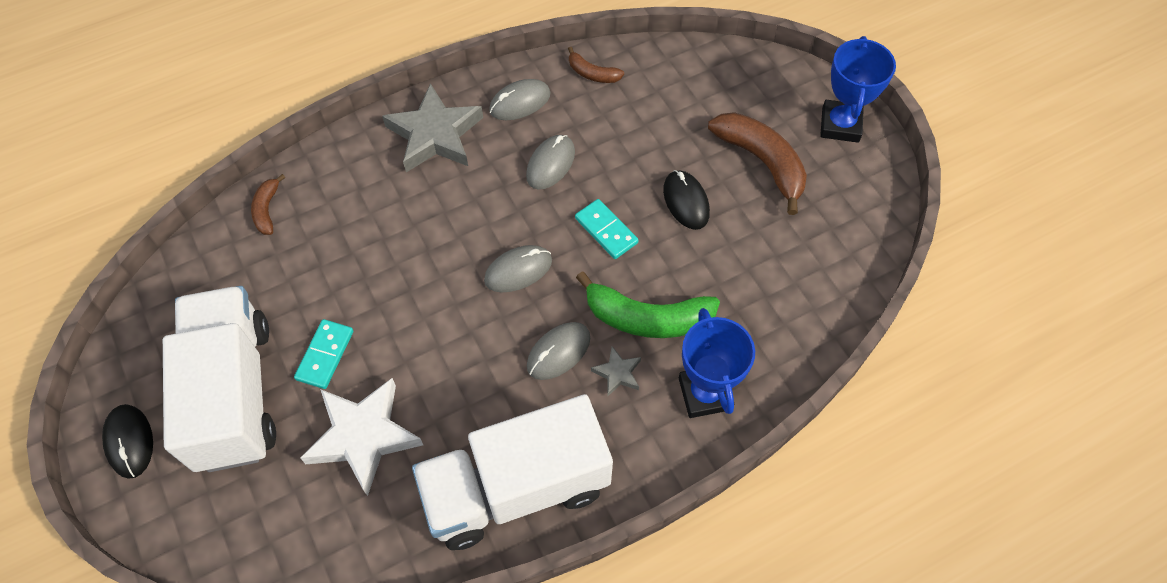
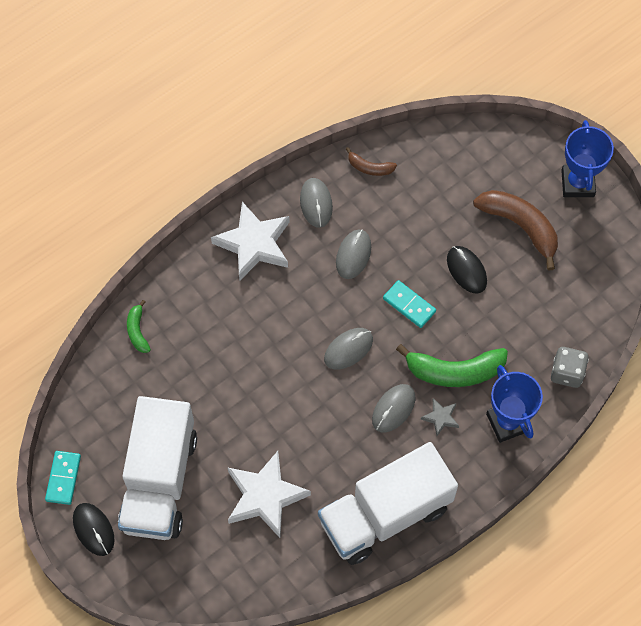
camera: 10 degrees left, 5 degrees up
white truck [163,286,276,472] -> white truck turned 150 degrees counterclockwise [118,396,197,540]
brown banana [251,174,285,235] -> green banana [127,300,151,353]
turquoise domino [294,319,353,389] -> turquoise domino moved to [45,451,81,505]
grey star [382,83,483,172] -> white star [211,202,290,280]
grey mouse [489,79,551,120] -> grey mouse turned 60 degrees counterclockwise [300,178,333,228]
none -> grey dice [551,347,589,388]

